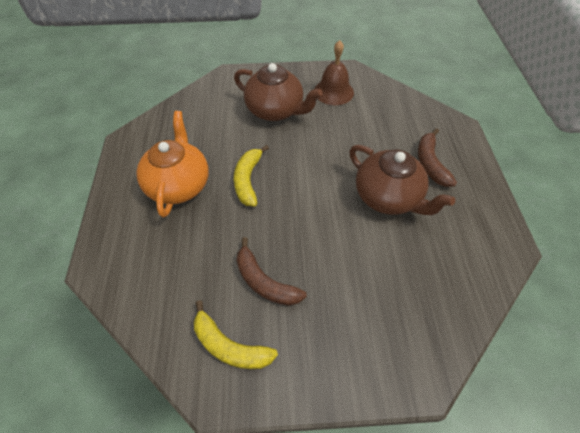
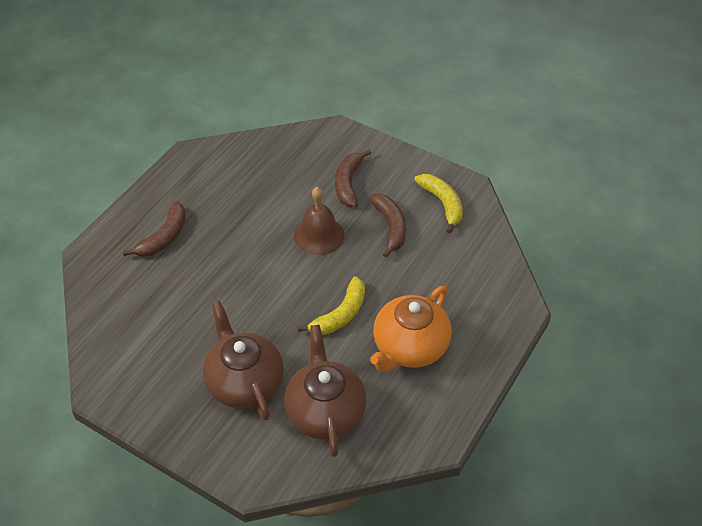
camera: 145 degrees left, 5 degrees down
brown bell [315,40,354,105] -> brown bell moved to [294,187,345,255]
brown teapot [349,145,455,215] -> brown teapot moved to [284,325,367,457]
none -> brown banana [335,149,371,207]

